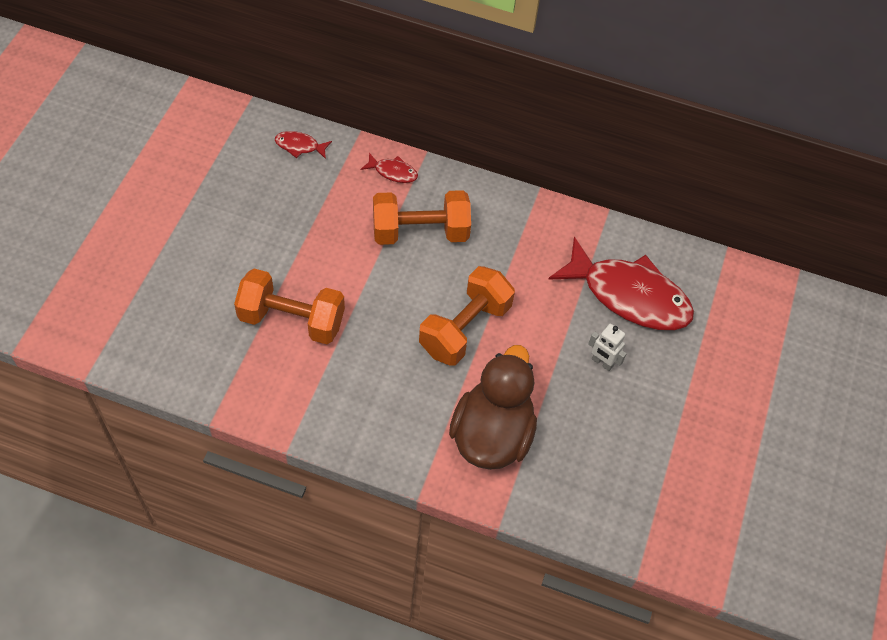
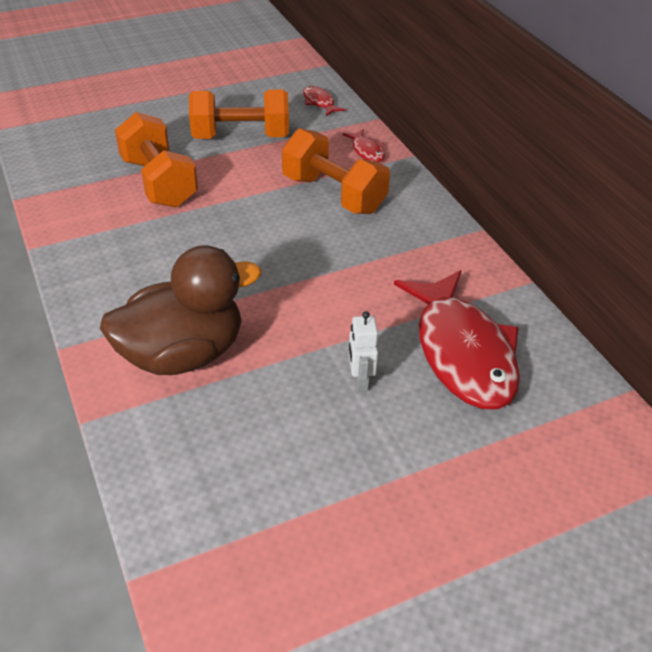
camera: 50 degrees right, 15 degrees down
orange dumbbell [419,266,515,366] -> orange dumbbell moved to [189,89,289,139]

